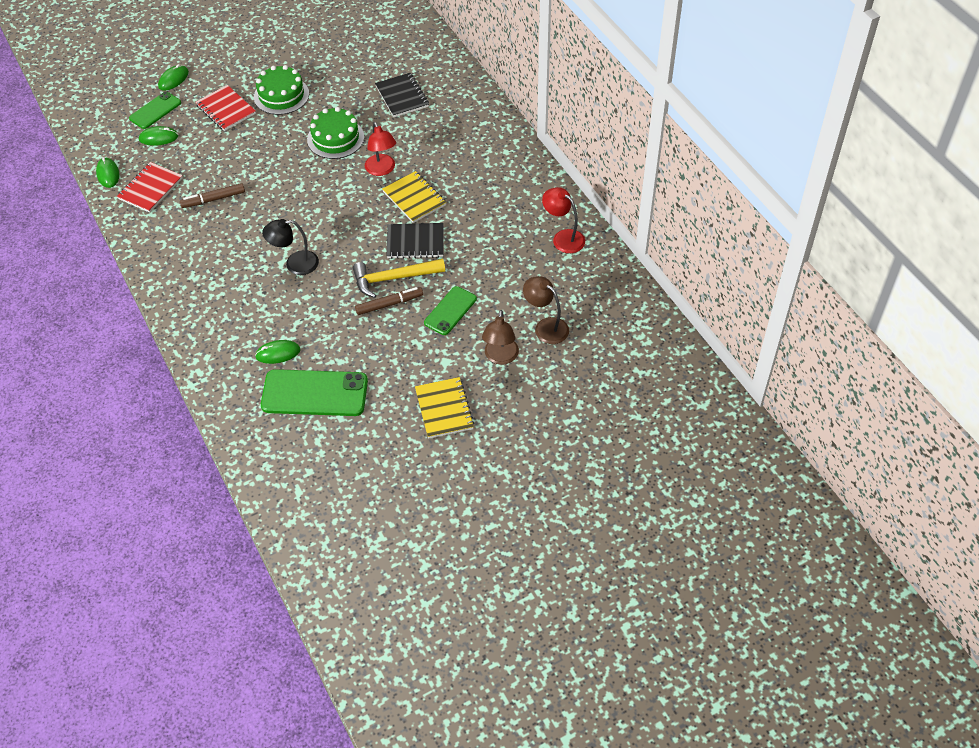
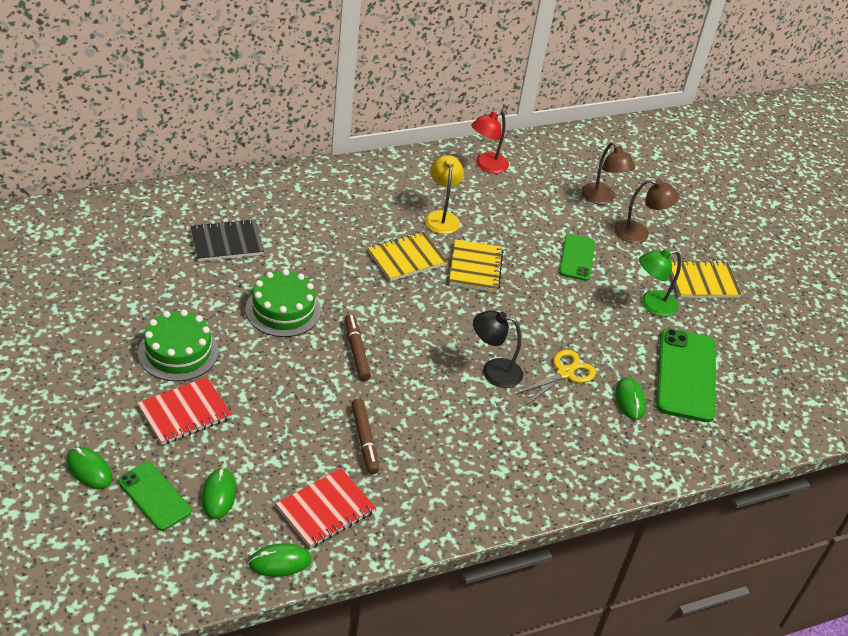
camera: 90 degrees left, 10 degrees down
red notebook [117,162,183,213] -> red notebook turned 75 degrees counterclockwise [276,468,376,548]
black lamp [262,219,319,275] -> black lamp turned 105 degrees clockwise [473,310,523,388]
yellow hammer [353,259,445,298] -> none
brown marker [355,287,423,315] -> brown marker moved to [345,314,371,381]
red lamp [365,122,396,176] -> none
black notebook [387,223,444,259] -> yellow notebook [449,239,503,293]
green phone [424,286,477,335] -> green phone turned 60 degrees clockwise [559,234,595,281]
brown lamp [523,276,569,344] -> brown lamp turned 75 degrees counterclockwise [581,142,635,205]
none -> yellow lamp [425,155,464,234]
none -> yellow scissors [516,350,596,405]
none -> green lamp [639,249,681,317]

